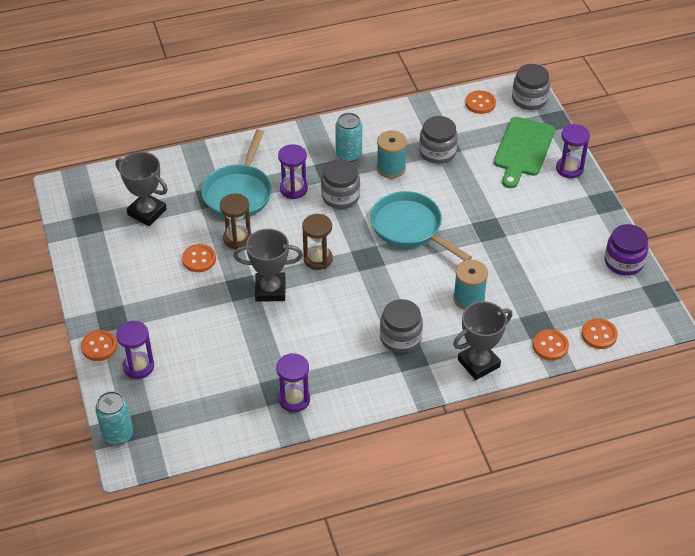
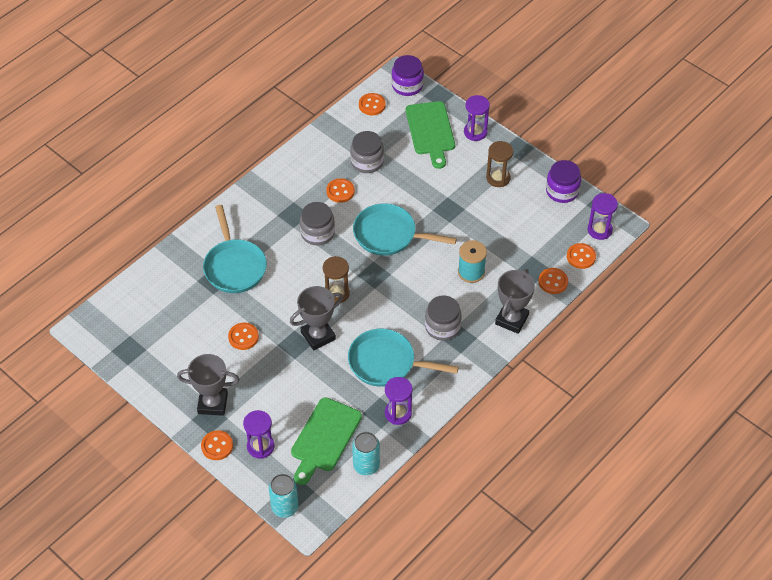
camera: 30 degrees left, 5 degrees up
grey trophy [116,152,168,226] -> grey trophy moved to [177,354,240,416]
brown hourglass [220,193,251,249] -> brown hourglass moved to [486,141,513,187]
purple hourglass [278,144,308,199] -> purple hourglass moved to [588,193,618,240]
turquoise can [335,113,362,162] -> turquoise can moved to [352,432,380,475]
turquoise spool [377,130,407,178] -> orange button [326,178,355,203]
grey jar [512,64,550,110] -> purple jar [392,55,424,96]
none -> green cutting board [291,397,362,485]
none -> turquoise pan [348,329,459,387]

